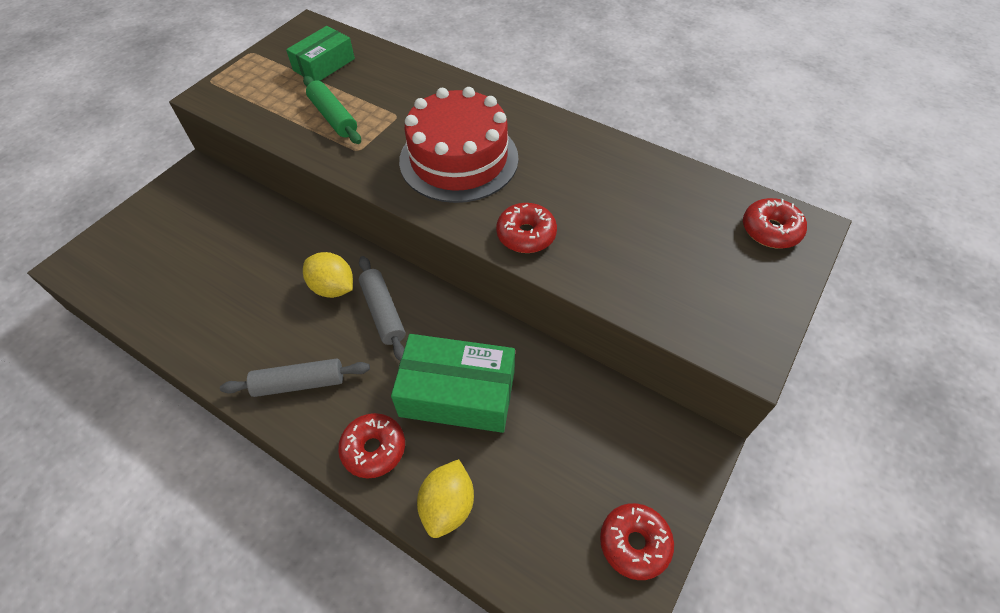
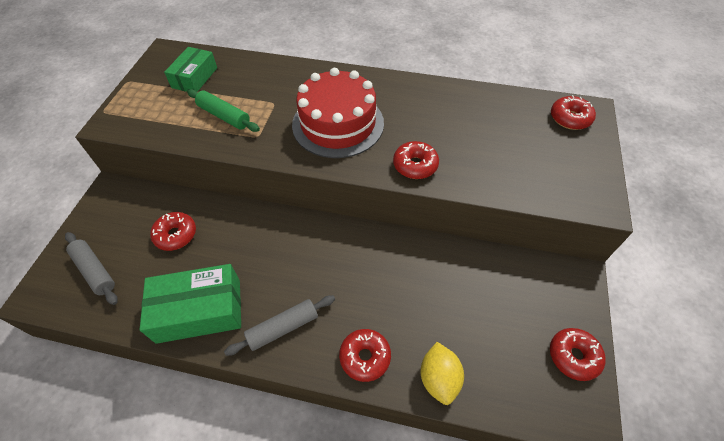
camera: 20 degrees left, 0 degrees up
yellow lemon [303,252,353,298] -> none
grey rolling pin [359,256,405,361] -> grey rolling pin moved to [65,232,118,305]
green box [391,334,515,433] -> green box moved to [140,264,241,344]
none -> red donut [150,212,196,251]

